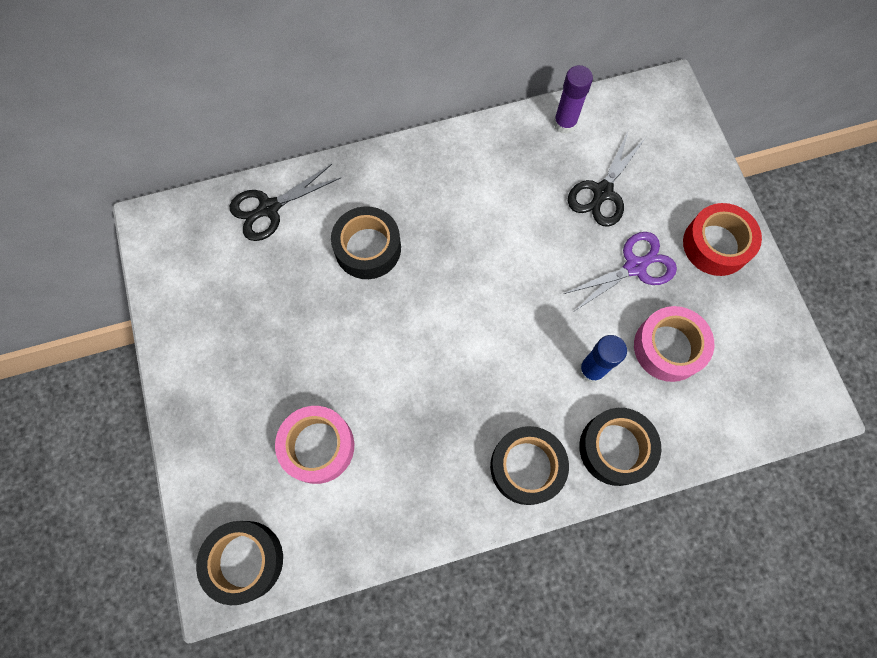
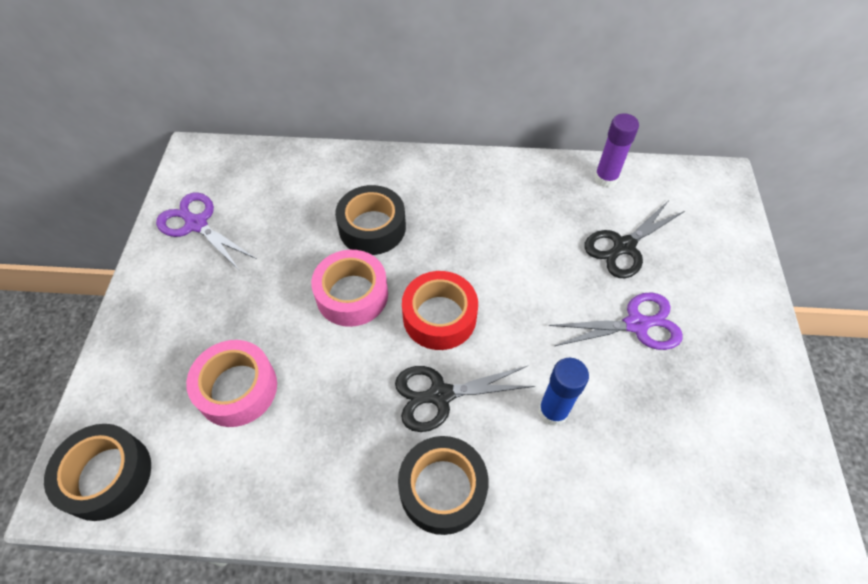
camera: 20 degrees right, 15 degrees down
black scissors [230,164,341,241] -> black scissors moved to [395,366,535,432]
black tape [579,408,661,486] -> none
pink tape [634,306,714,382] -> pink tape moved to [311,250,388,327]
red tape [683,203,762,276] -> red tape moved to [402,271,478,350]
none -> purple scissors [156,193,257,271]

